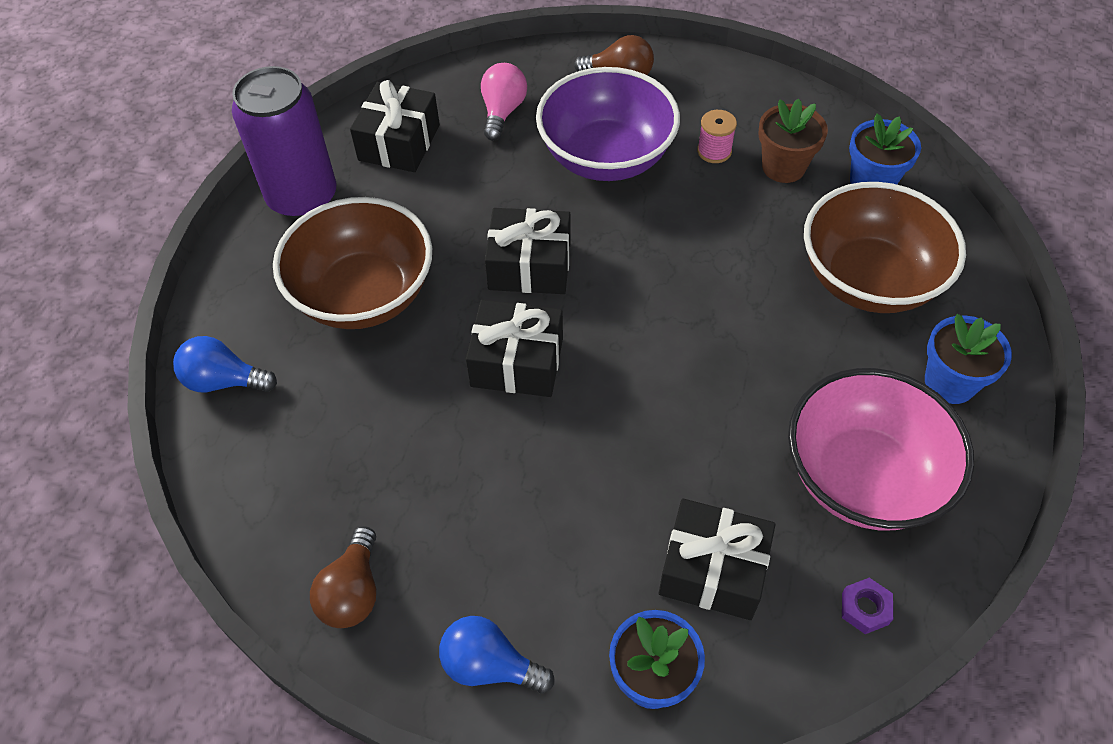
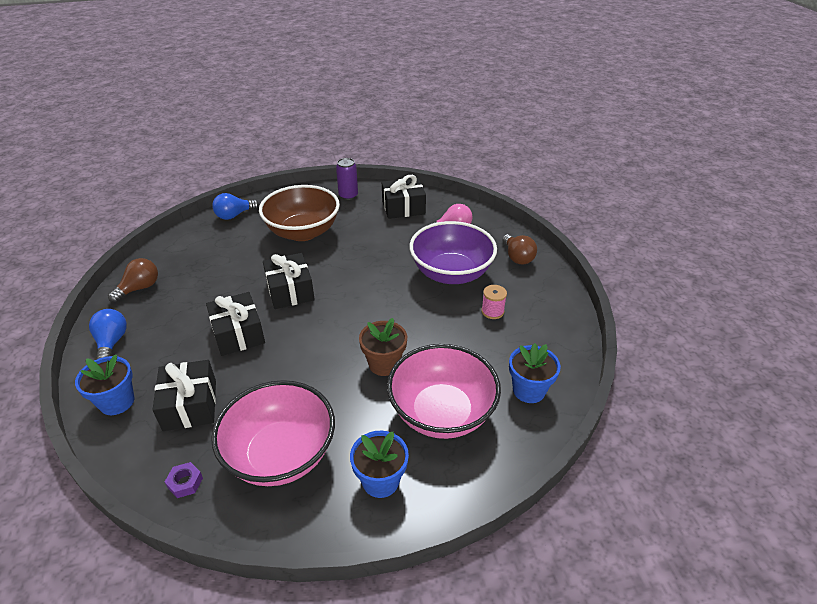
camera: 60 degrees right, 15 degrees down
blue light bulb [173,336,277,393] -> blue light bulb turned 105 degrees counterclockwise [212,193,259,220]
purple can [232,66,336,219] -> purple can [336,158,358,200], size x0.54
brown light bulb [310,526,376,628] -> brown light bulb turned 150 degrees clockwise [108,258,158,303]
black gift [485,208,571,294] -> black gift moved to [206,292,265,356]
brown flower pot [759,98,828,183] -> brown flower pot moved to [359,318,407,376]
brown bowl [804,182,966,313] -> pink bowl [387,344,501,439]

